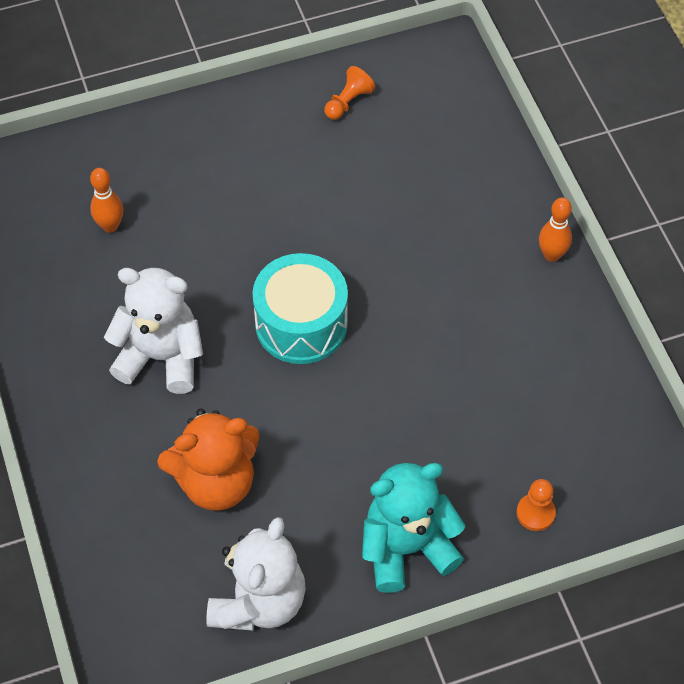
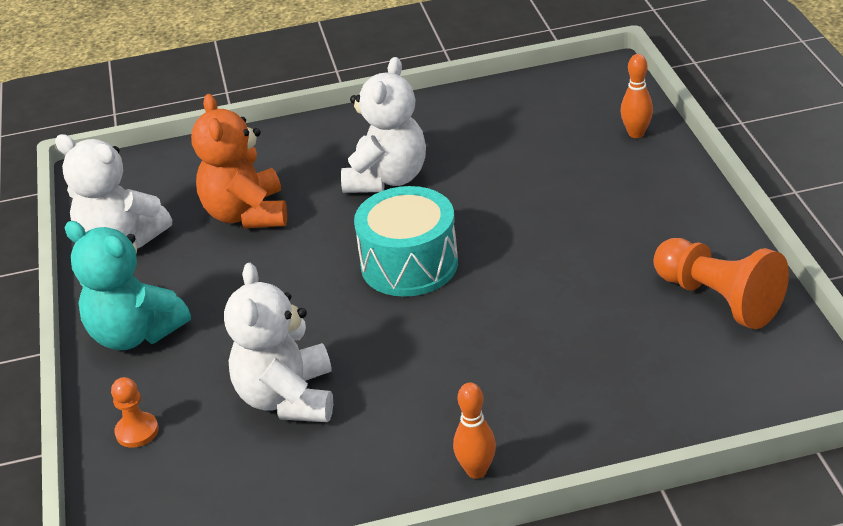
camera: 100 degrees right, 20 degrees down
orange bowling pin [90,168,123,233] -> orange bowling pin moved to [620,54,653,138]
orange pawn [324,66,375,120] -> orange pawn [654,238,789,329], size x1.92
turquoise teddy bear [362,463,466,593] -> turquoise teddy bear turned 135 degrees clockwise [65,221,191,350]
none -> white teddy bear [224,263,333,422]

